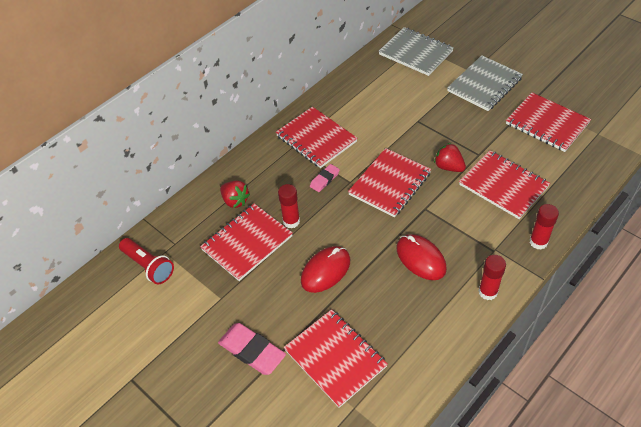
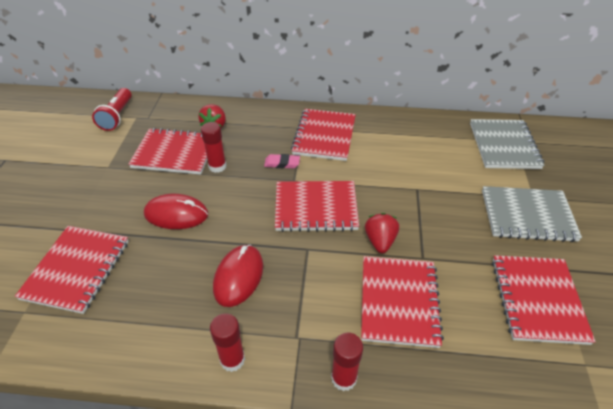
camera: 50 degrees right, 5 degrees down
pink eraser [218,323,286,375] -> none

